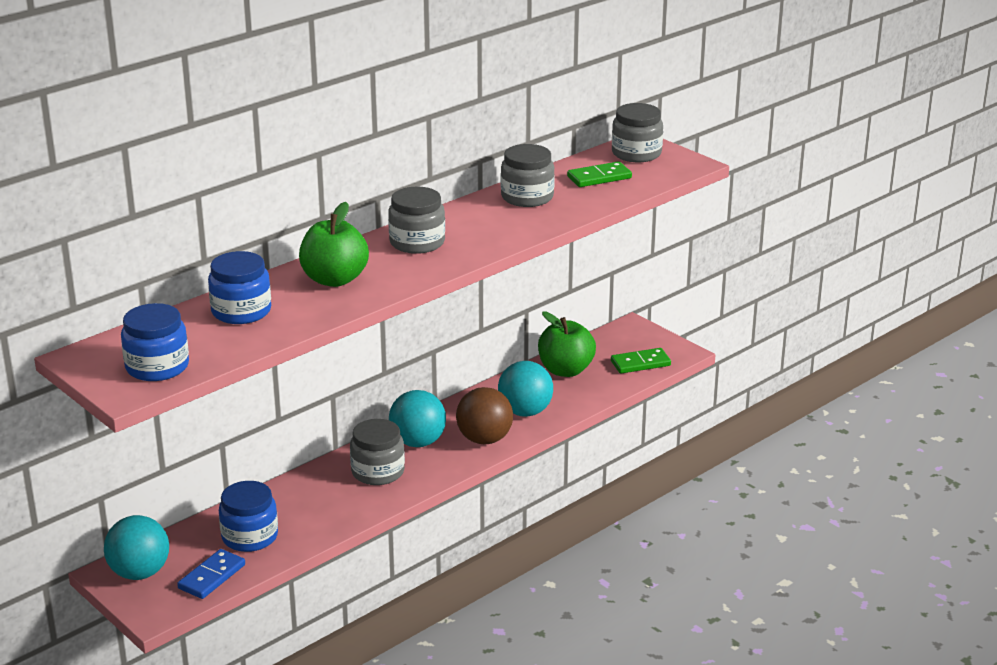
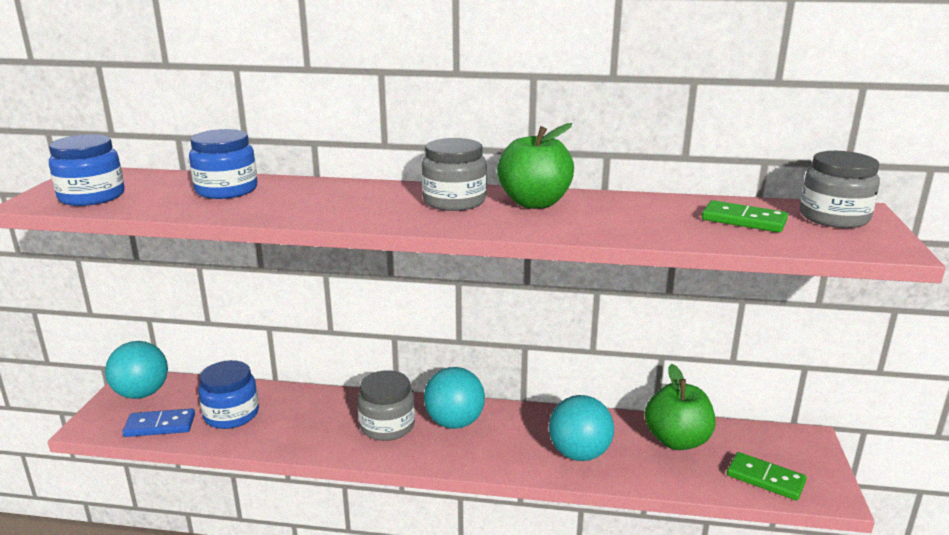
camera: 50 degrees right, 5 degrees down
green apple [299,202,369,287] -> green apple moved to [497,123,574,209]
brown ball [456,387,513,445] -> none
grey jar [501,144,555,207] -> none

